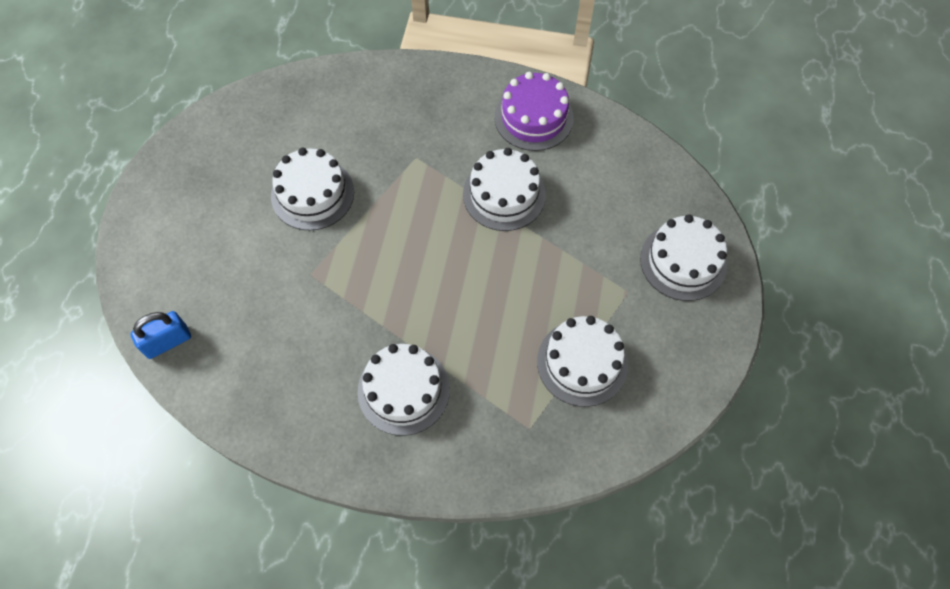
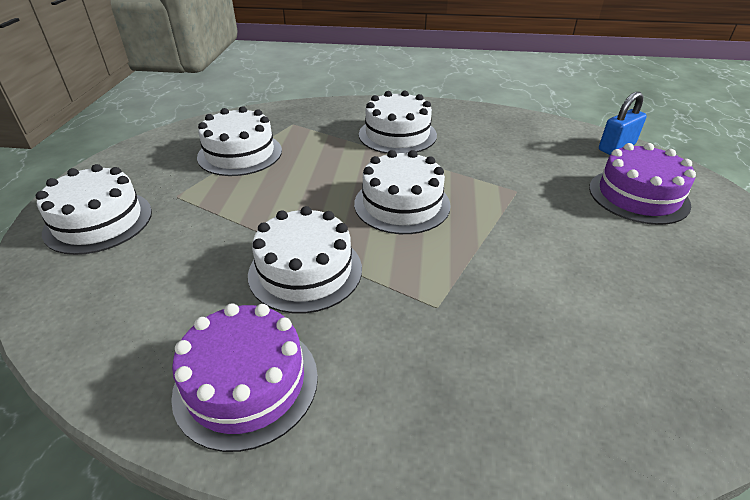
camera: 175 degrees right, 25 degrees down
white cake [271,148,354,231] -> white cake moved to [354,150,451,234]
none -> purple cake [589,143,696,225]

